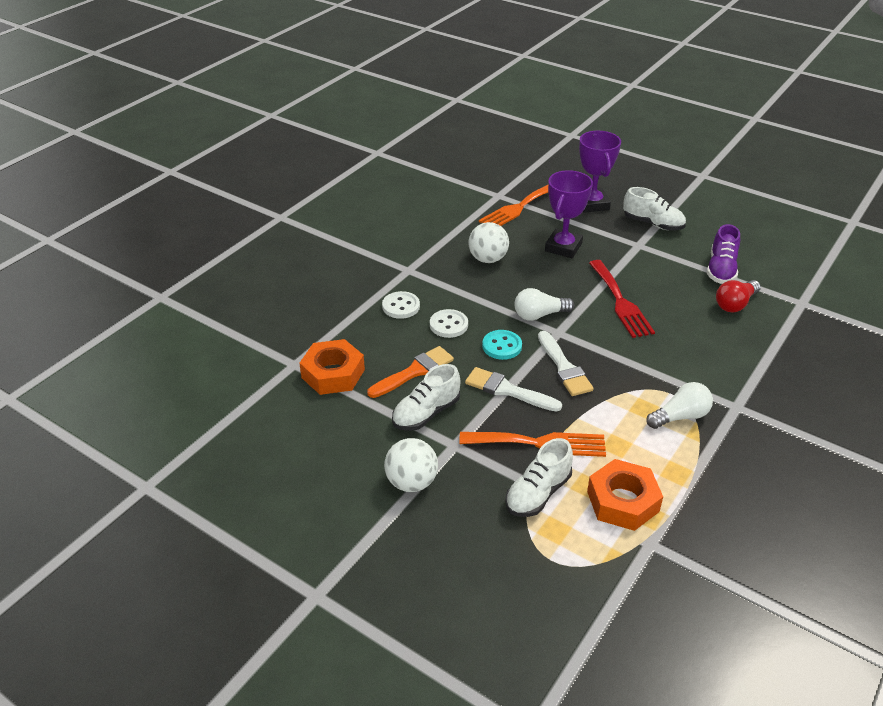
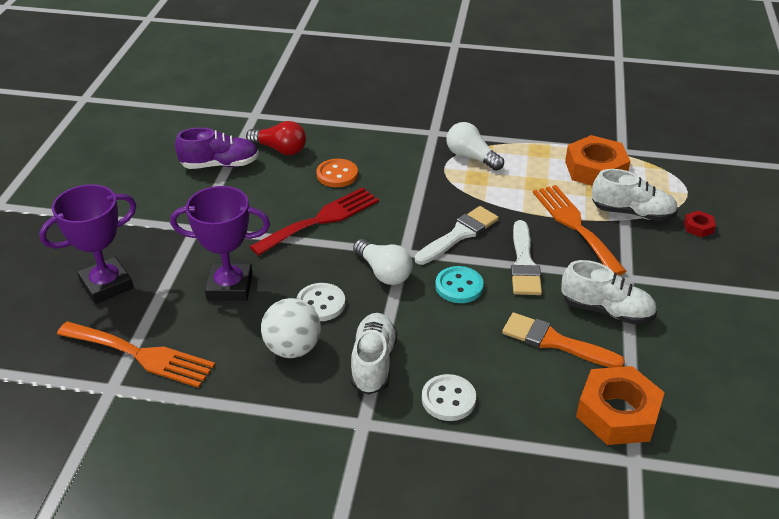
camera: 115 degrees left, 0 degrees up
white ball [384,438,438,492] -> none
white button [430,309,468,338] -> white button moved to [296,283,345,321]
white shoe [623,187,686,230] -> white shoe moved to [351,313,397,395]
none -> orange button [317,159,358,187]
none -> red nut [684,211,716,238]

